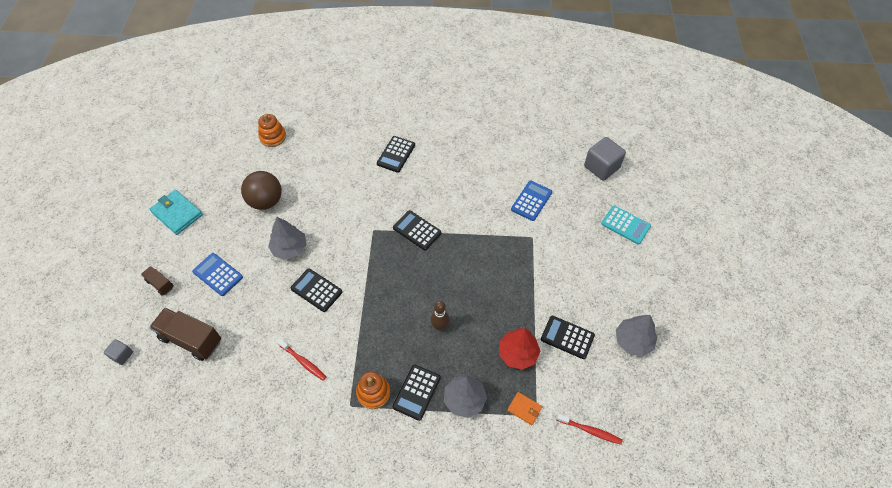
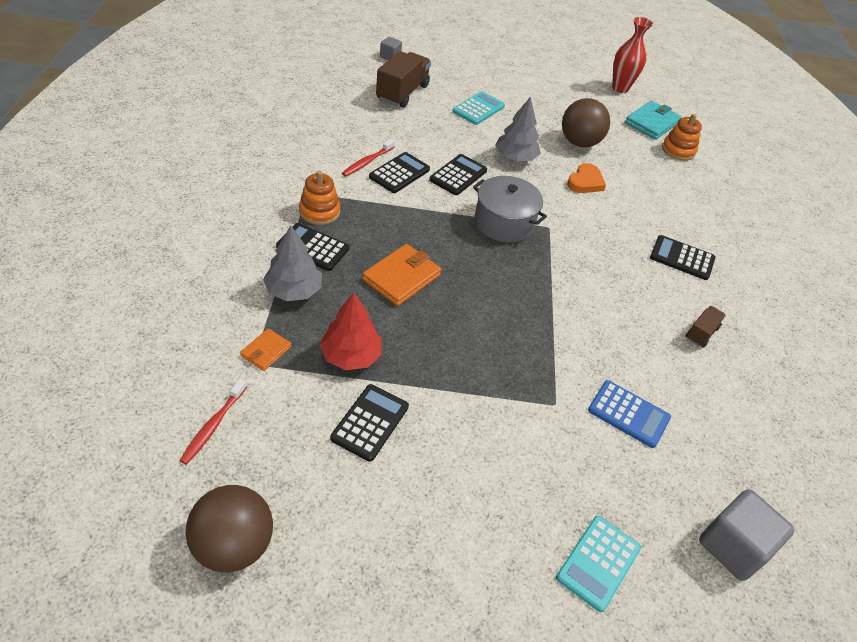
camera: 85 degrees right, 10 degrees down
brown truck [141,266,174,296] -> brown truck moved to [685,306,726,348]
turquoise wallet [149,190,203,235] -> turquoise wallet moved to [625,101,682,140]
blue calculator [192,253,243,296] -> turquoise calculator [452,91,505,125]
black calculator [393,210,442,250] -> black calculator moved to [369,152,430,193]
brown bowling pin [431,301,450,331] -> orange wallet [362,244,441,306]
grey tree [616,315,657,356] -> none
none -> brown ball [186,485,273,573]
none -> grey pot [473,176,547,243]
none -> orange heart [567,163,606,193]
none -> red vase [612,17,653,93]

